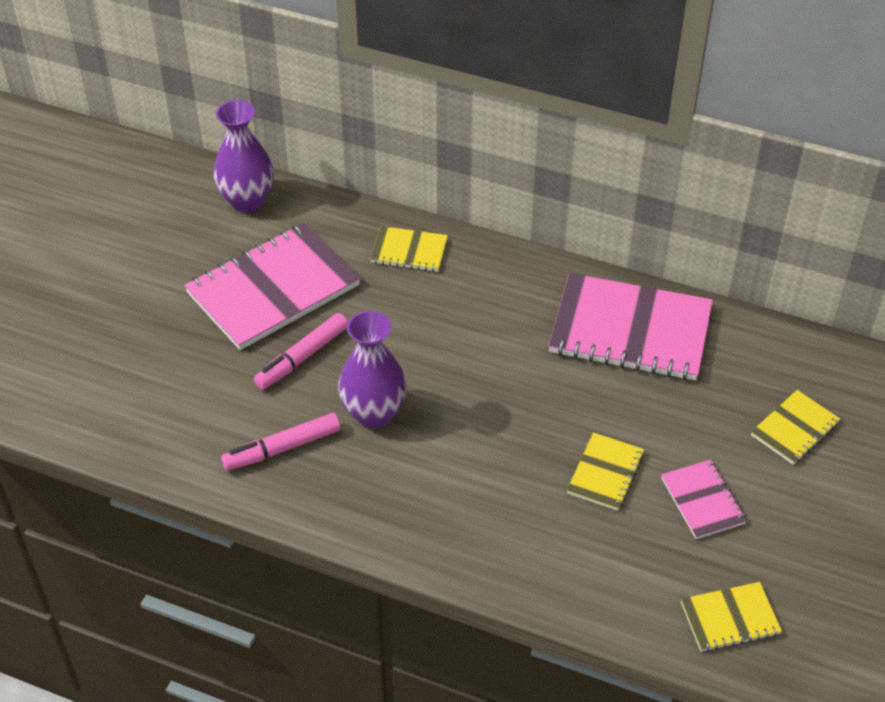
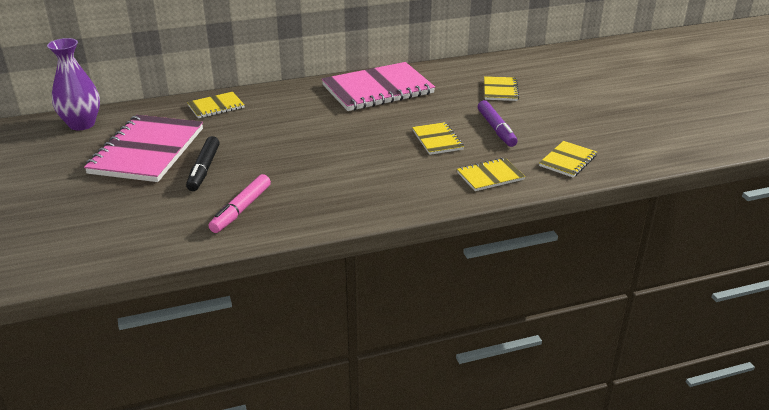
camera: 40 degrees left, 15 degrees down
pink marker [253,313,348,390] -> black marker [186,136,220,191]
purple vase [338,311,407,428] -> none
pink notebook [661,460,747,539] -> purple marker [478,100,518,147]
none -> yellow notebook [457,158,525,191]

